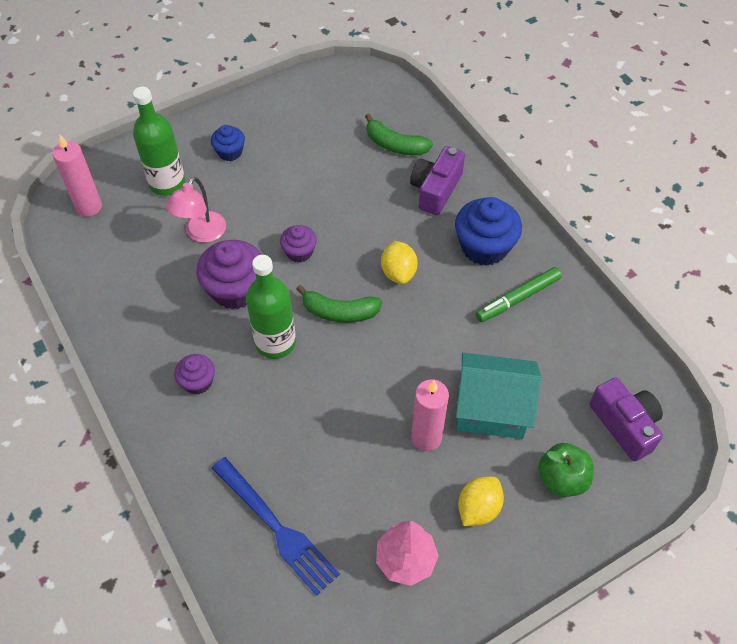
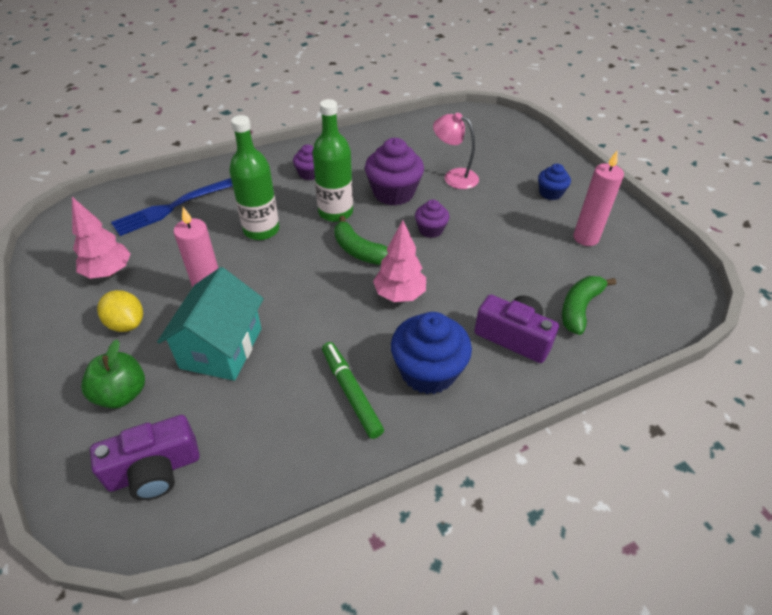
camera: 95 degrees right, 10 degrees down
pink candle [52,134,102,217] -> pink candle moved to [573,151,624,246]
green bottle [133,87,185,196] -> green bottle moved to [229,115,279,240]
green banana [296,285,382,323] -> green banana turned 60 degrees counterclockwise [334,216,388,265]
yellow lemon [381,241,418,284] -> pink tree [373,220,426,302]

